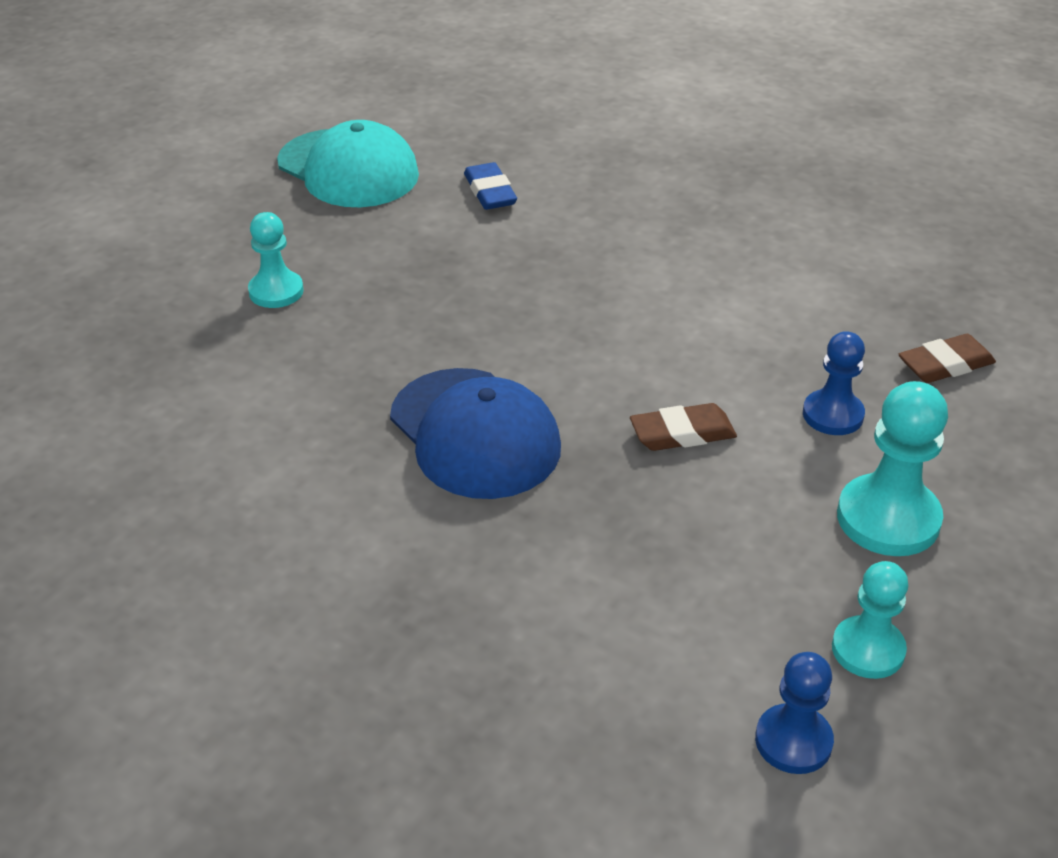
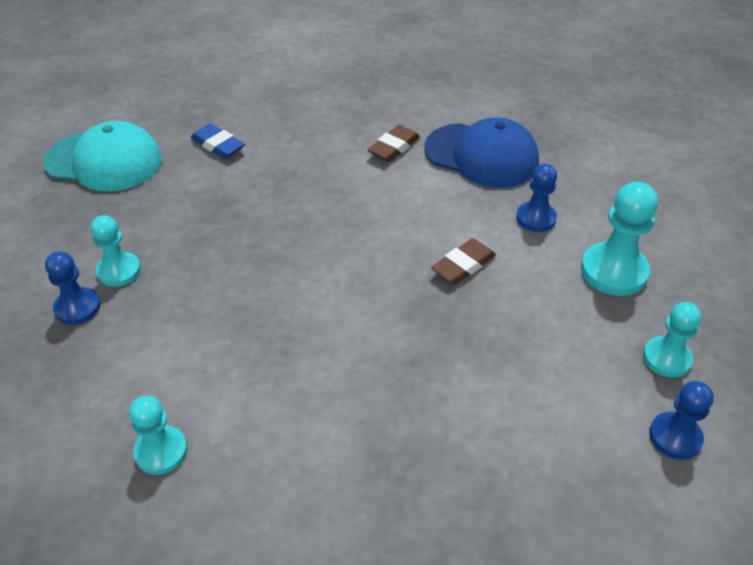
camera: 30 degrees left, 5 degrees up
blue cap [390,368,561,499] -> blue cap moved to [424,117,539,188]
brown eraser [898,334,996,383] -> brown eraser moved to [368,125,420,162]
none -> blue pawn [45,251,101,325]
none -> turquoise pawn [129,396,187,475]

